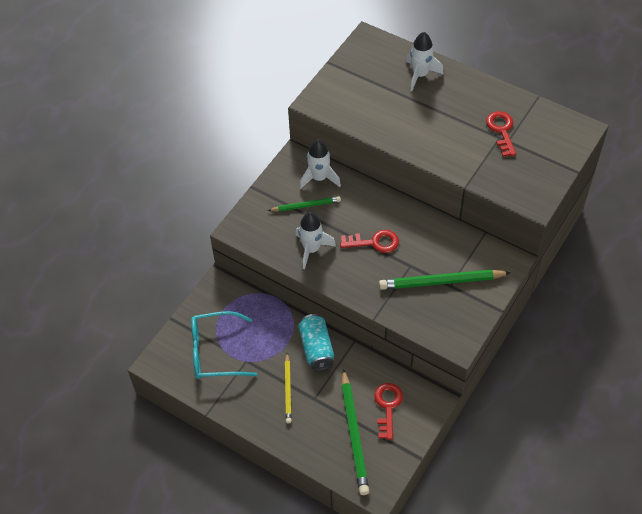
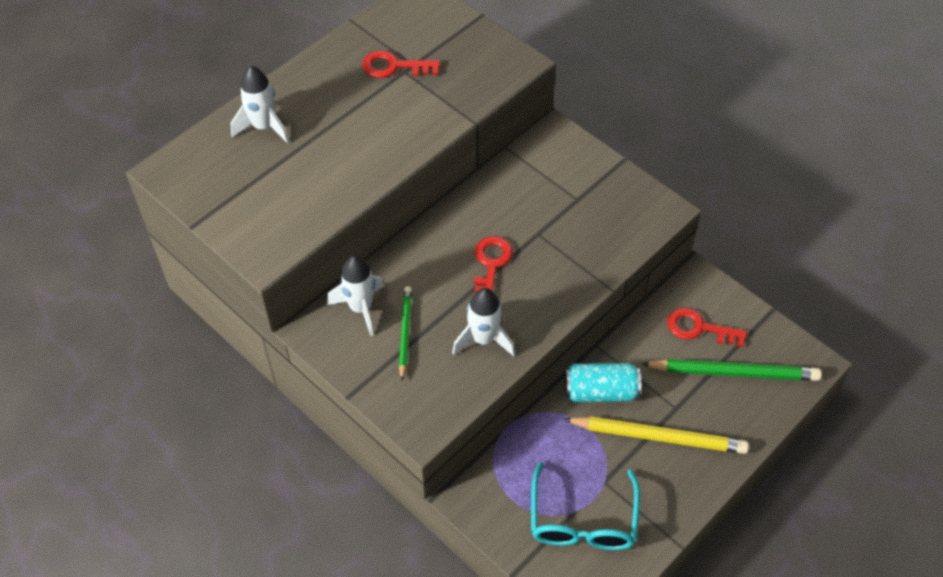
camera: 80 degrees left, 0 degrees up
yellow pencil [285,353,292,424] -> yellow pencil [563,416,749,454], size x1.71
green pencil [379,270,511,290] -> none

